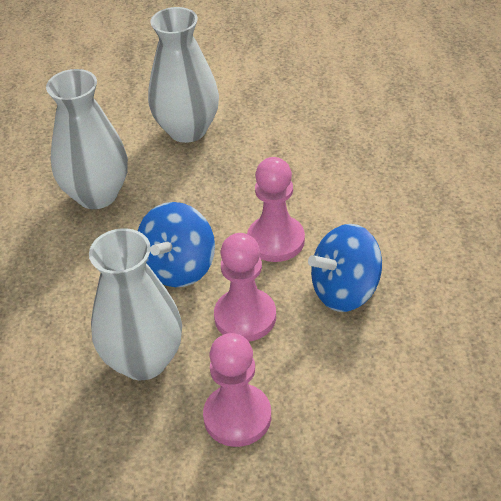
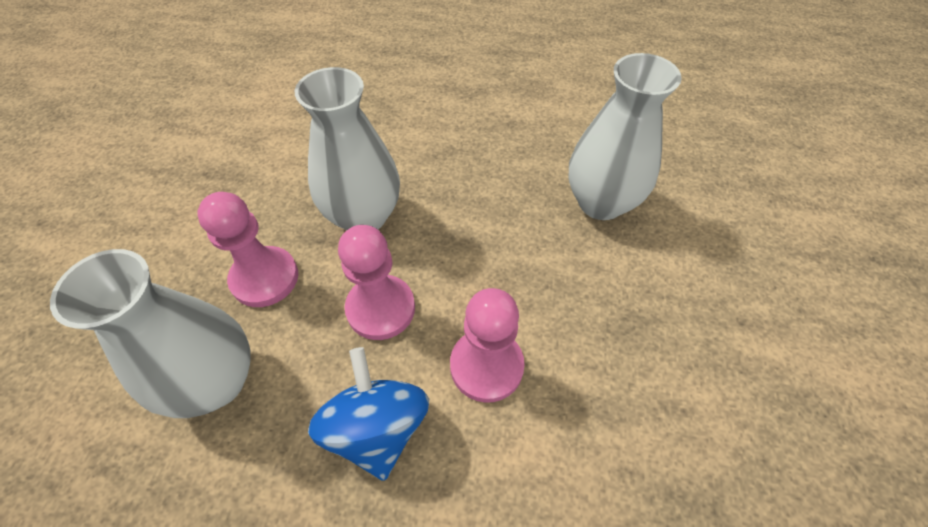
camera: 100 degrees right, 10 degrees up
blue spinning top [138,202,215,287] -> none
white vase [148,7,219,143] -> white vase moved to [50,249,251,418]

